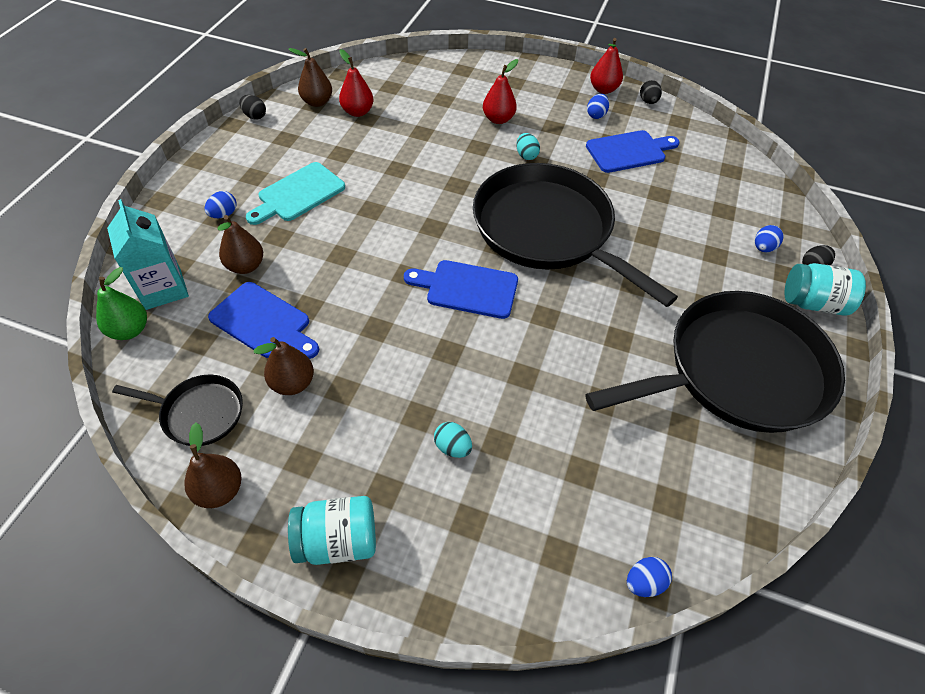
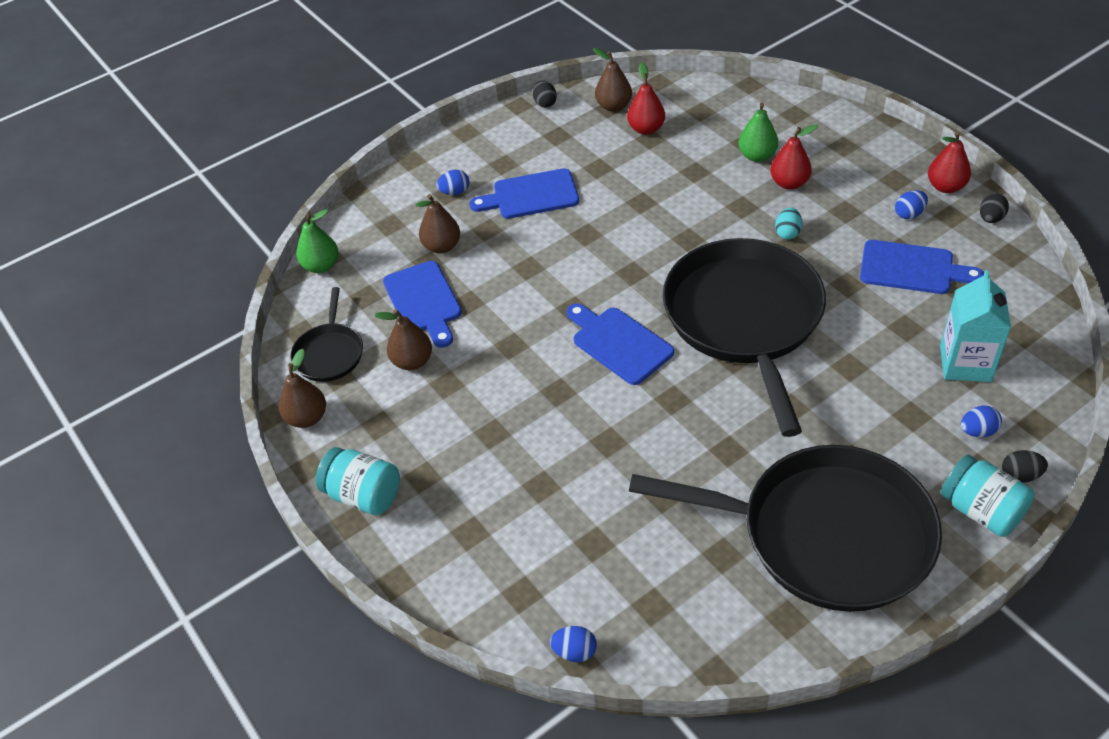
camera: 40 degrees right, 5 degrees down
turquoise carton [107,199,189,310] -> turquoise carton moved to [940,270,1011,382]
black pan [112,375,243,446] -> black pan turned 45 degrees clockwise [290,287,363,382]
turquoise cutting board [246,162,345,225] -> blue cutting board [469,168,579,219]
turquoise egg [434,422,472,458] -> none
none -> green pear [738,103,778,162]

